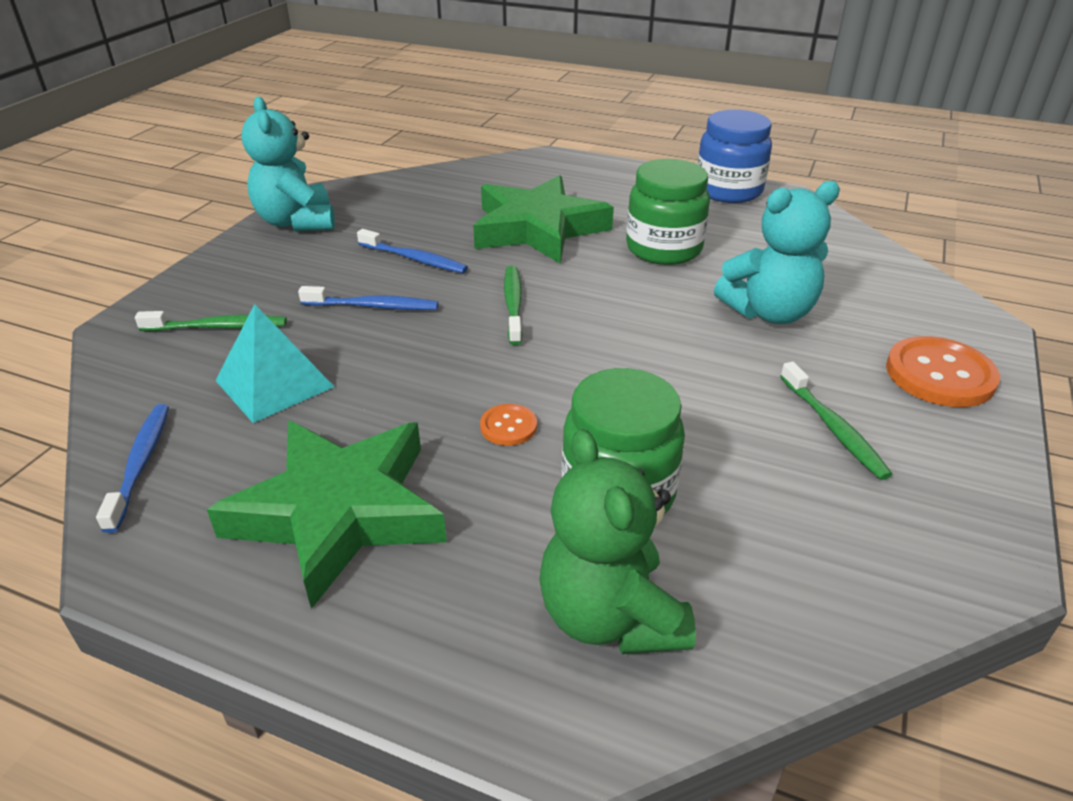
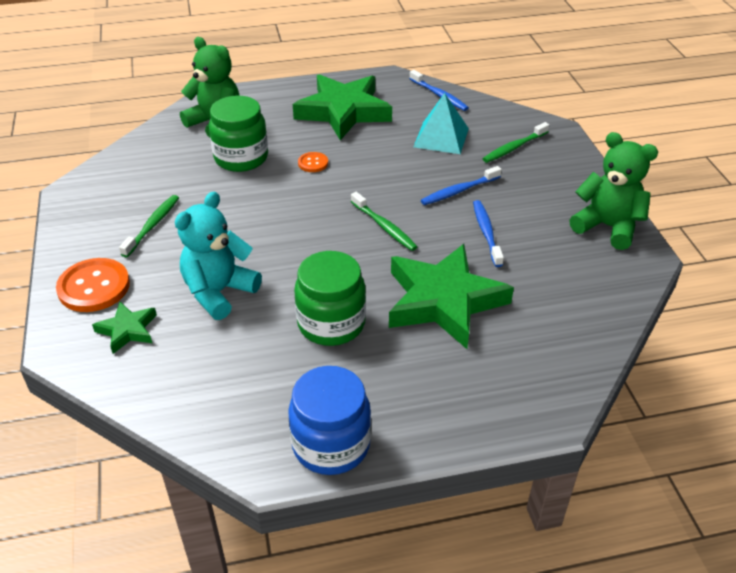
camera: 145 degrees right, 5 degrees up
turquoise teddy bear [241,97,335,232] -> green teddy bear [569,132,658,250]
blue toothbrush [357,229,468,273] -> blue toothbrush turned 90 degrees clockwise [473,200,504,267]
green toothbrush [780,361,893,480] -> green toothbrush turned 75 degrees clockwise [119,195,179,257]
none -> green star [92,302,157,354]

